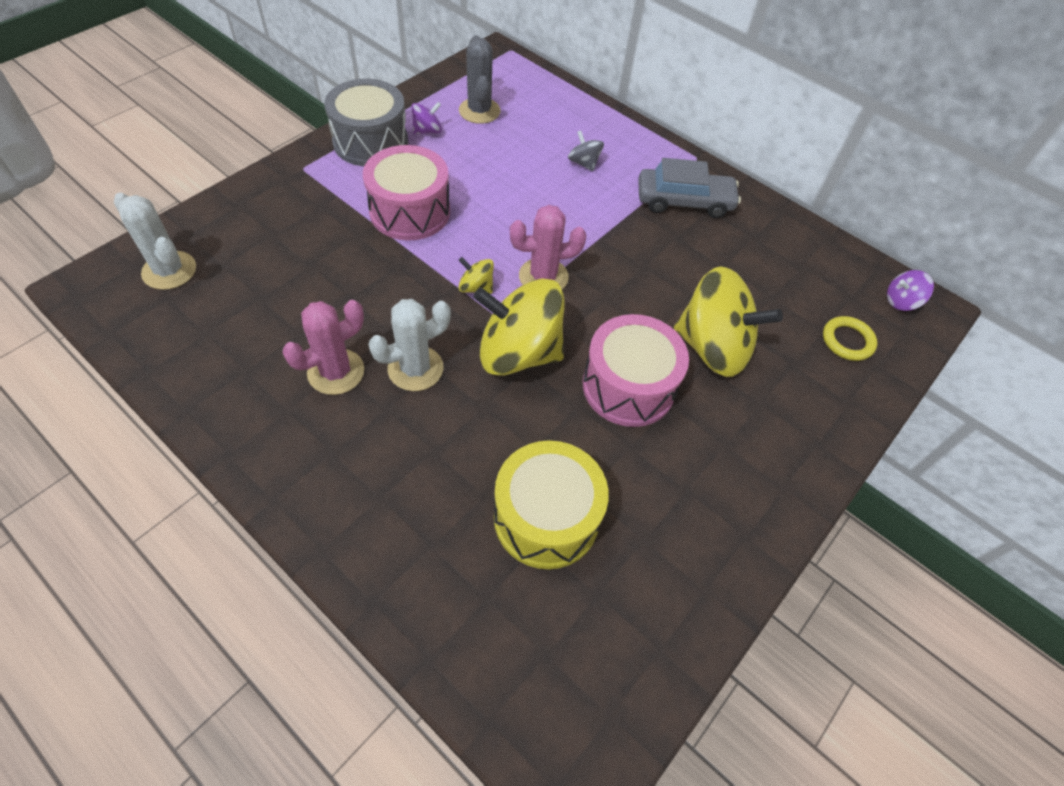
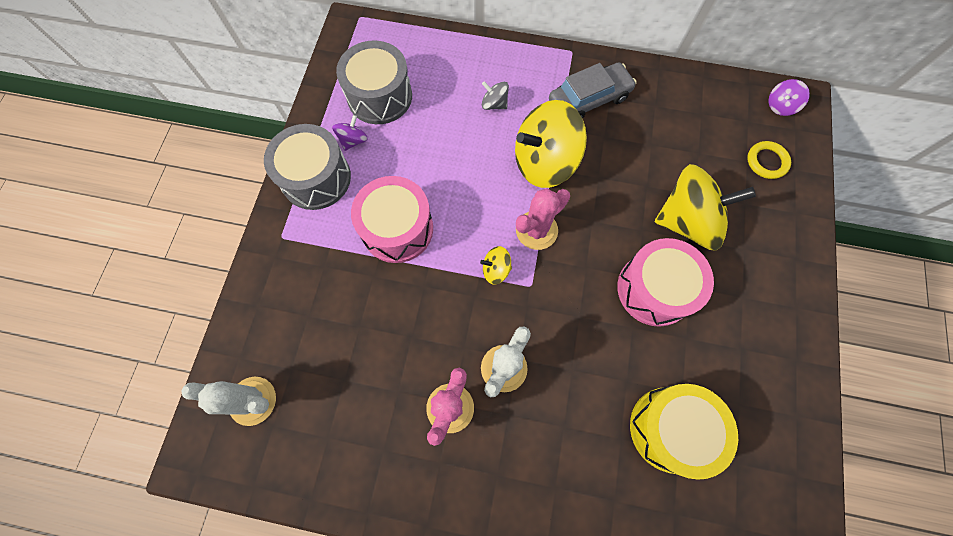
camera: 25 degrees left, 15 degrees up
grey cactus [459,35,500,124] -> grey drum [336,41,412,124]
yellow spinning top [473,278,565,376] -> yellow spinning top moved to [515,100,587,188]

